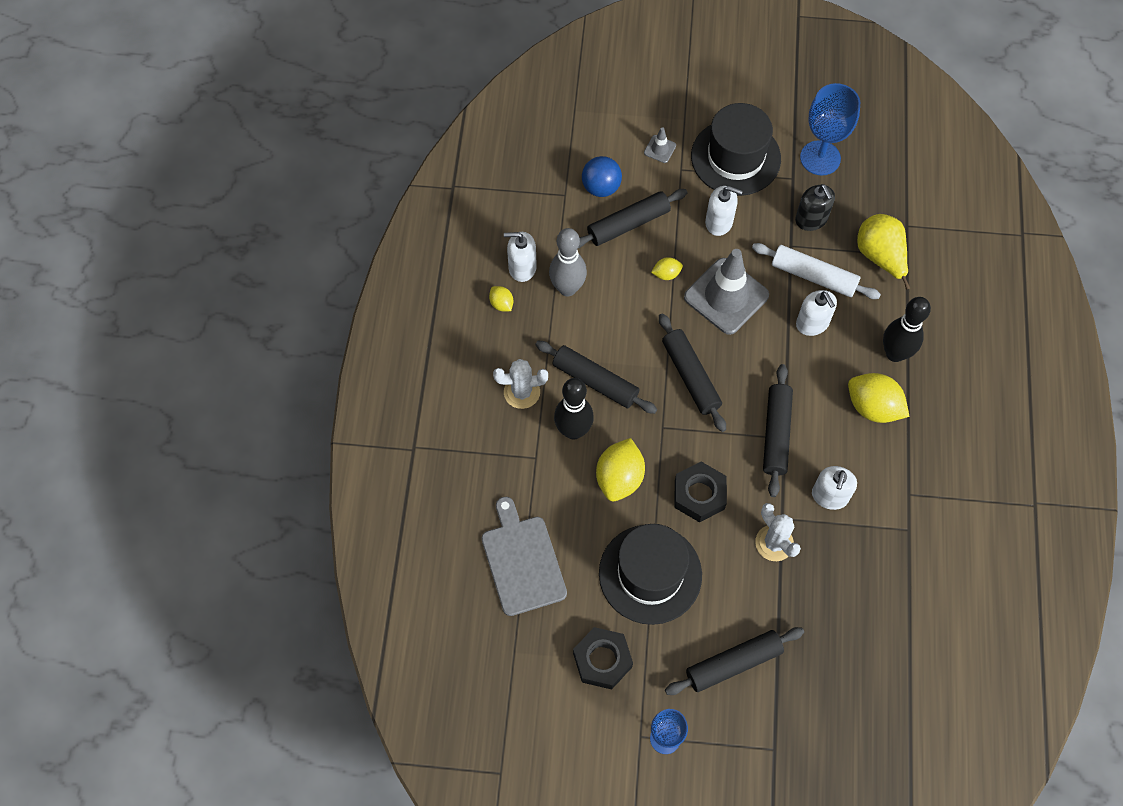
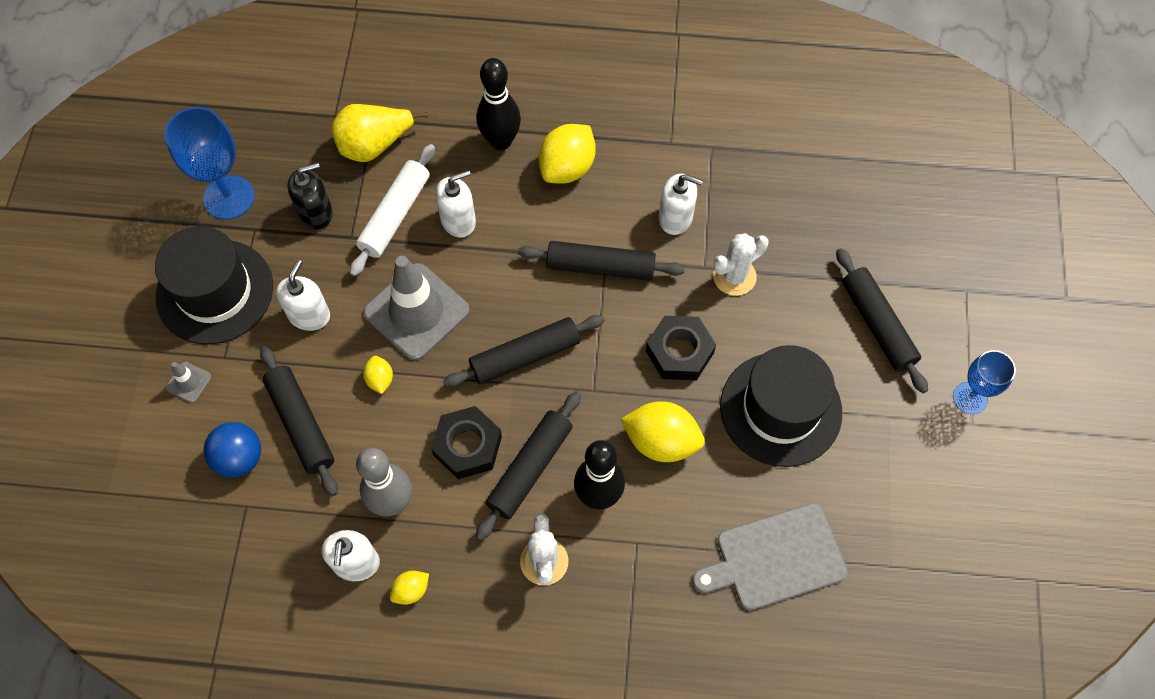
camera: 90 degrees left, 0 degrees up
black nut [573,627,633,690] -> black nut moved to [431,406,502,479]

